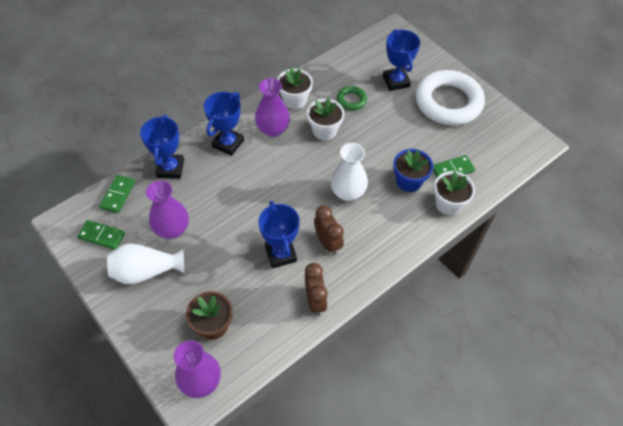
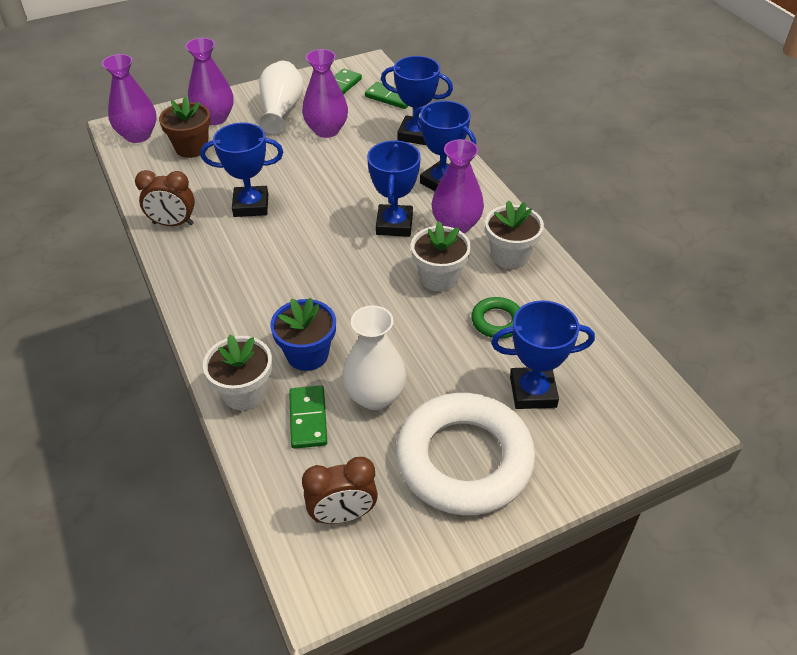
camera: 105 degrees right, 10 degrees down
brown clock [314,205,344,255] -> brown clock moved to [302,457,378,524]
white vase [330,143,368,201] -> white vase moved to [342,305,406,410]
none -> purple vase [185,38,234,125]
none -> blue trophy [367,140,421,237]

